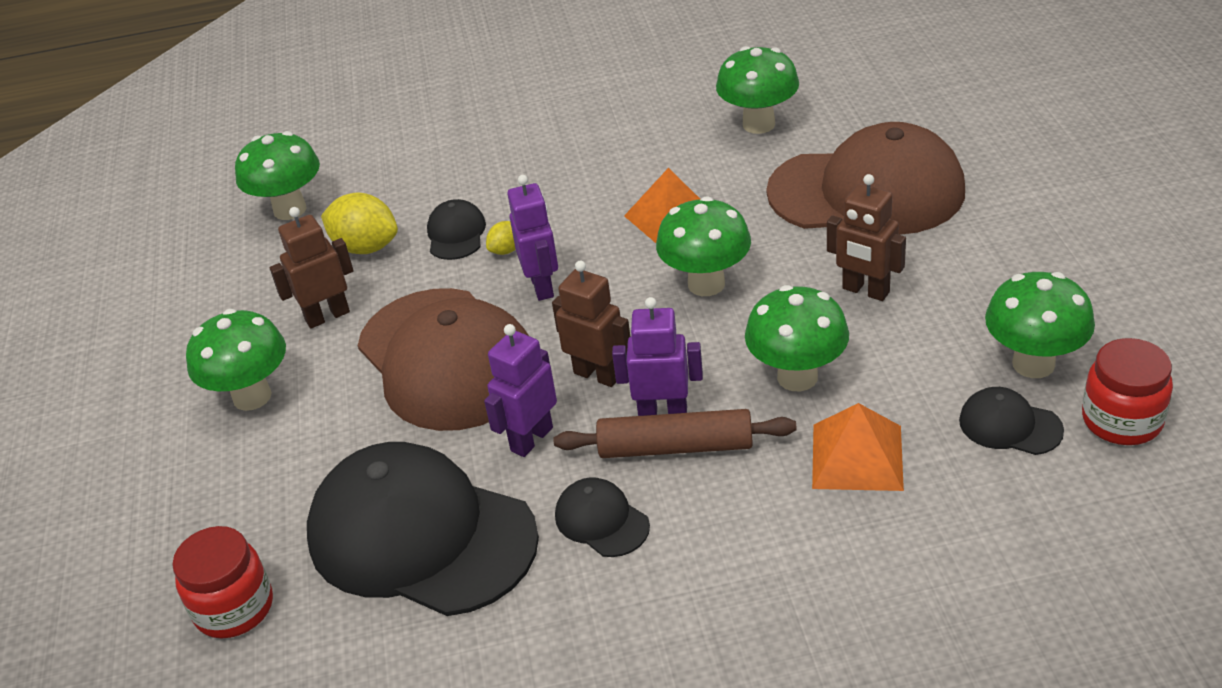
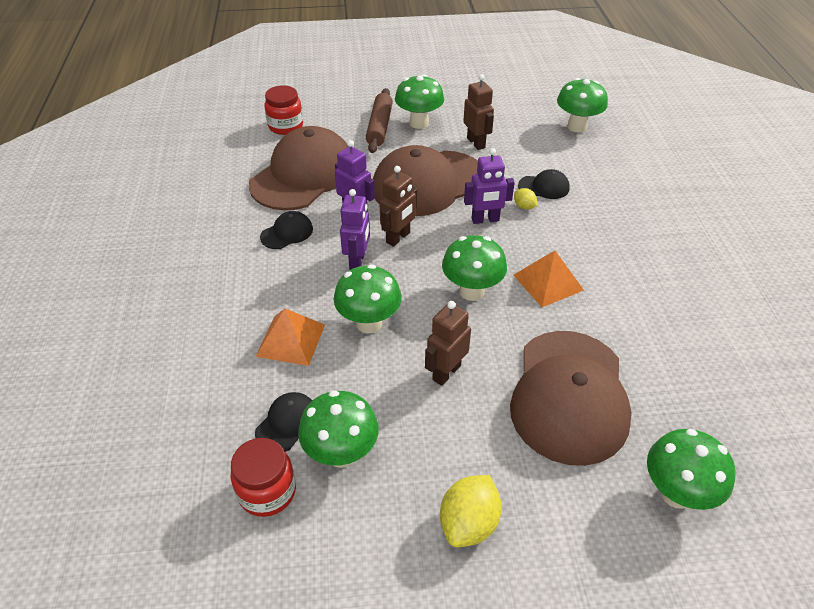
camera: 90 degrees right, 5 degrees up
black cap [307,442,539,616] -> brown cap [249,126,349,211]
yellow lemon [321,193,398,254] -> yellow lemon moved to [440,475,502,547]
brown rolling pin [554,409,797,458] -> brown rolling pin moved to [366,88,393,153]
green mushroom [716,46,799,134] -> green mushroom moved to [647,429,735,510]

